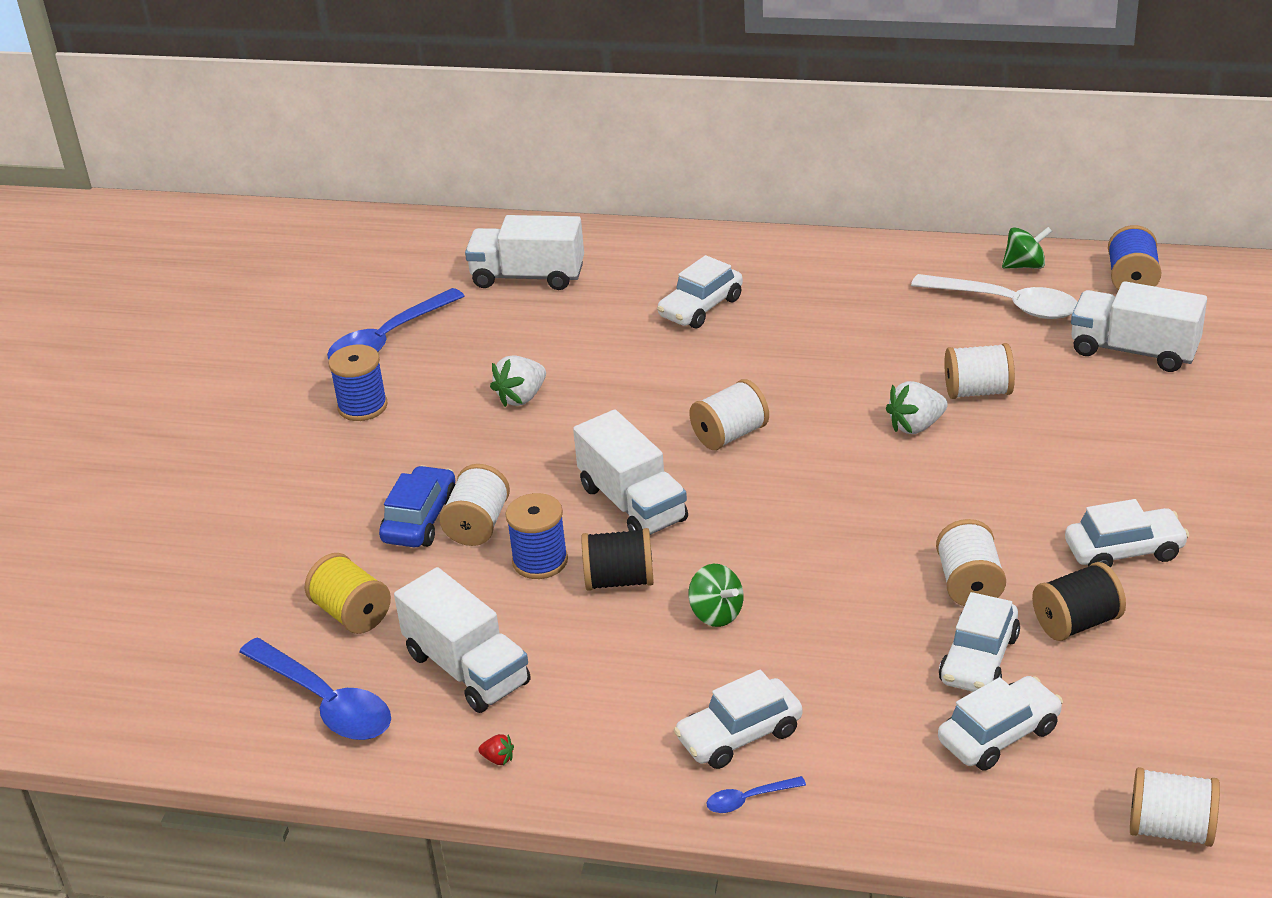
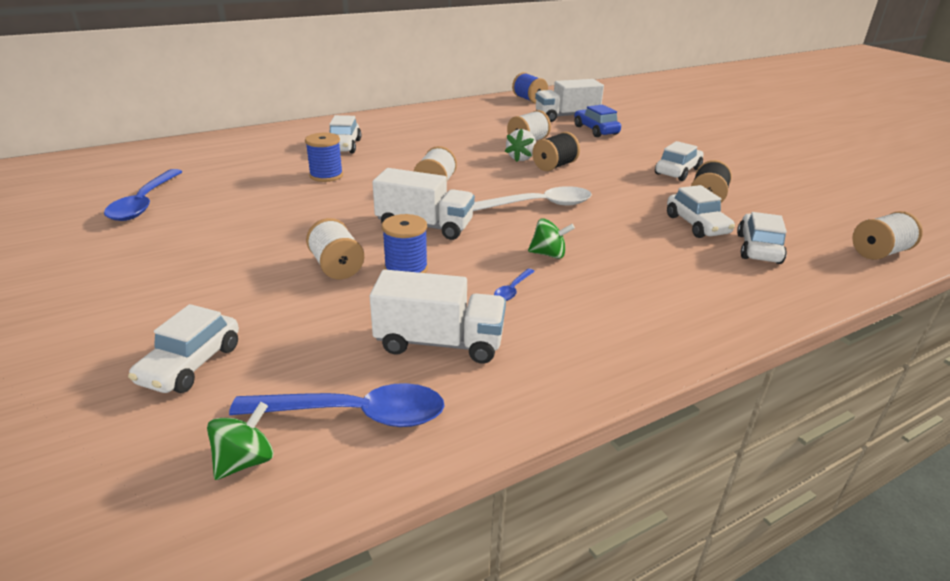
camera: 45 degrees left, 5 degrees down
yellow spool [305,553,391,634] -> none
blue spool [328,345,388,421] -> blue spool moved to [305,133,343,182]
blue car [379,465,455,547] -> blue car moved to [574,105,621,137]
white truck [465,215,584,290] -> none
red strawberry [478,734,514,765] -> none
white strawberry [490,355,546,407] -> none
black spool [581,528,654,591] -> black spool moved to [532,132,580,171]
white car [674,670,803,769] -> white car moved to [128,304,239,393]
blue spoon [706,776,806,813] -> blue spoon moved to [494,269,535,301]
white spoon [911,274,1077,319] -> white spoon moved to [473,186,592,211]
white spool [936,519,1006,606] -> none
green spinning top [1002,227,1052,269] -> green spinning top moved to [207,402,273,480]

